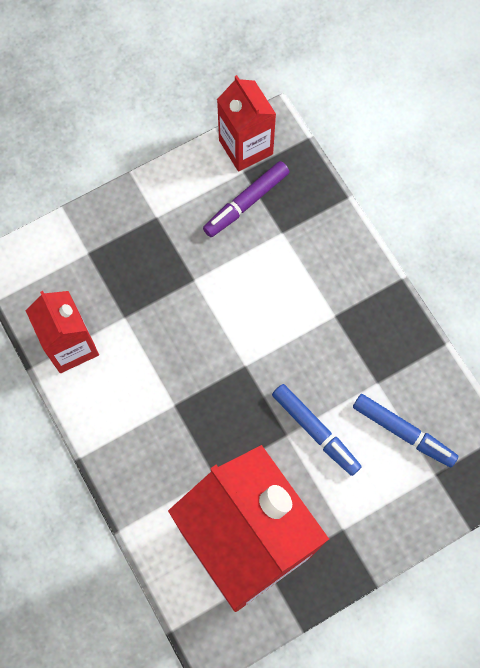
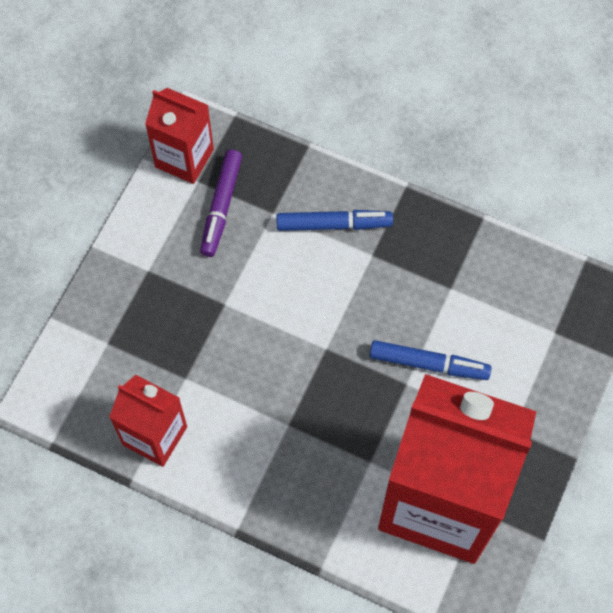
camera: 35 degrees left, 5 degrees down
blue marker [353,394,458,467] -> blue marker moved to [276,210,393,231]

